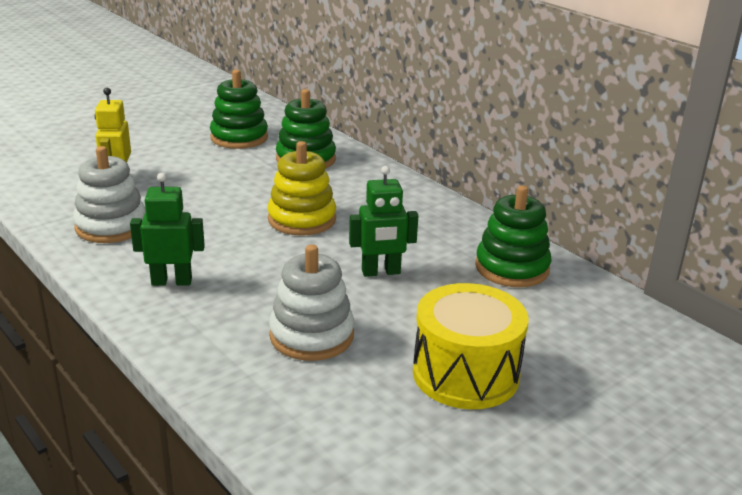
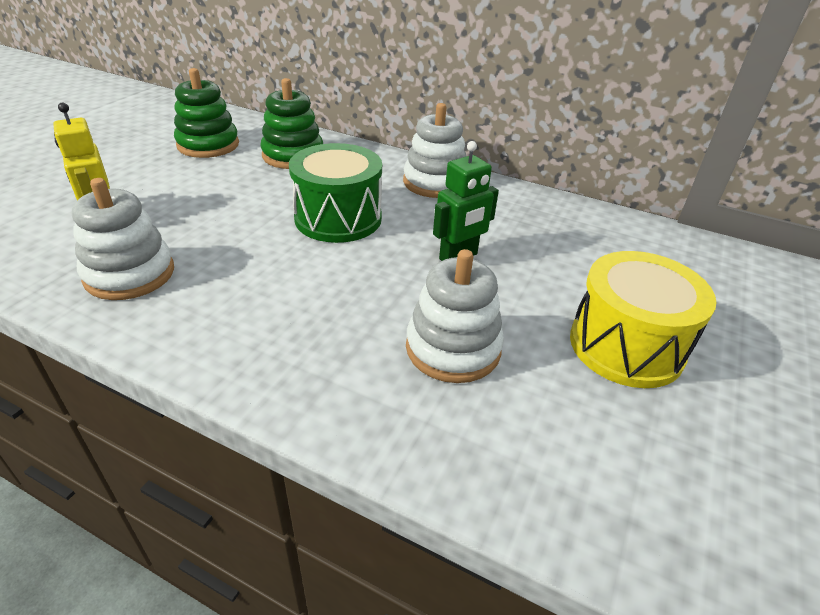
camera: 25 degrees left, 10 degrees up
green robot [130,173,205,286] -> none
yellow stacking toy [267,141,336,236] -> green drum [289,143,382,243]
green stacking toy [475,185,551,287] -> none
none -> white stacking toy [403,103,467,198]

